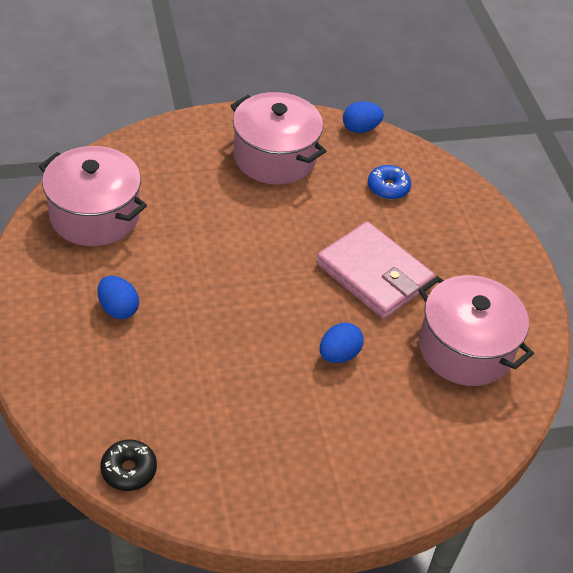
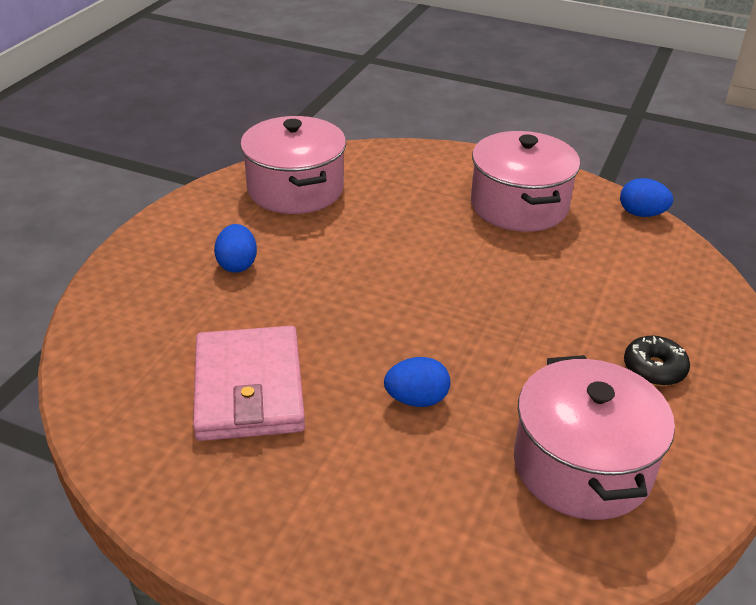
camera: 40 degrees right, 10 degrees down
black donut [100,440,157,491] -> black donut moved to [624,336,690,386]
pink wallet [316,221,435,319] -> pink wallet moved to [193,326,305,441]
blue donut [368,165,411,200] -> none

